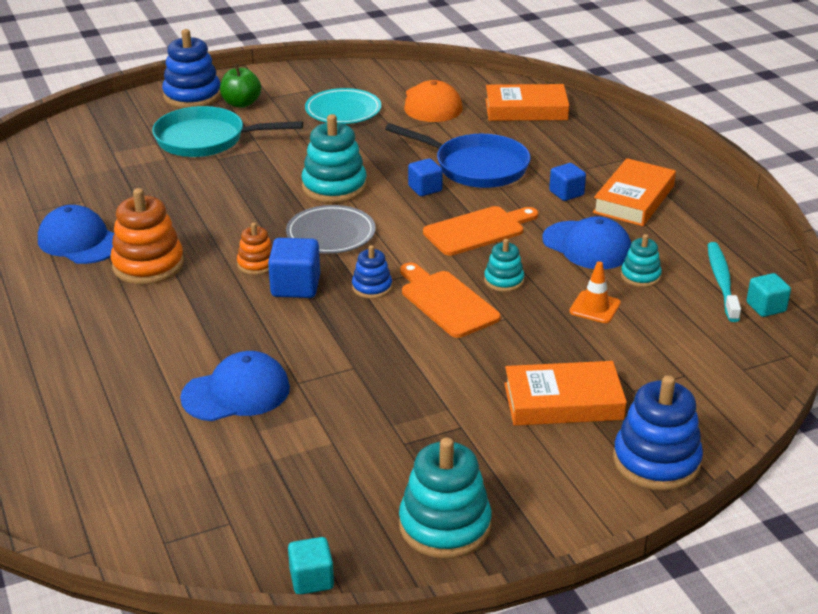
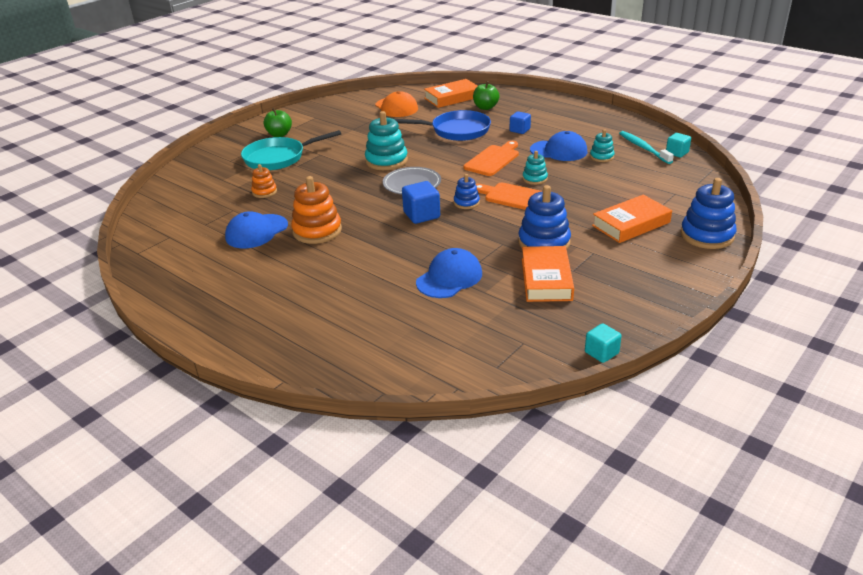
camera: 25 degrees left, 0 degrees up
blue cap [38,205,115,264] -> blue cap turned 60 degrees counterclockwise [225,211,288,248]
blue stacking toy [162,29,221,108] -> blue stacking toy moved to [518,185,571,249]
orange stacking toy [237,223,272,275] -> orange stacking toy moved to [251,164,277,198]
turquoise plate [305,88,381,124] -> none
turquoise stacking toy [399,438,492,559] -> none
blue cube [408,158,443,196] -> none
orange traffic cone [569,261,621,323] -> none
orange book [593,158,676,226] -> orange book moved to [522,246,574,302]
none -> green apple [473,81,499,110]

